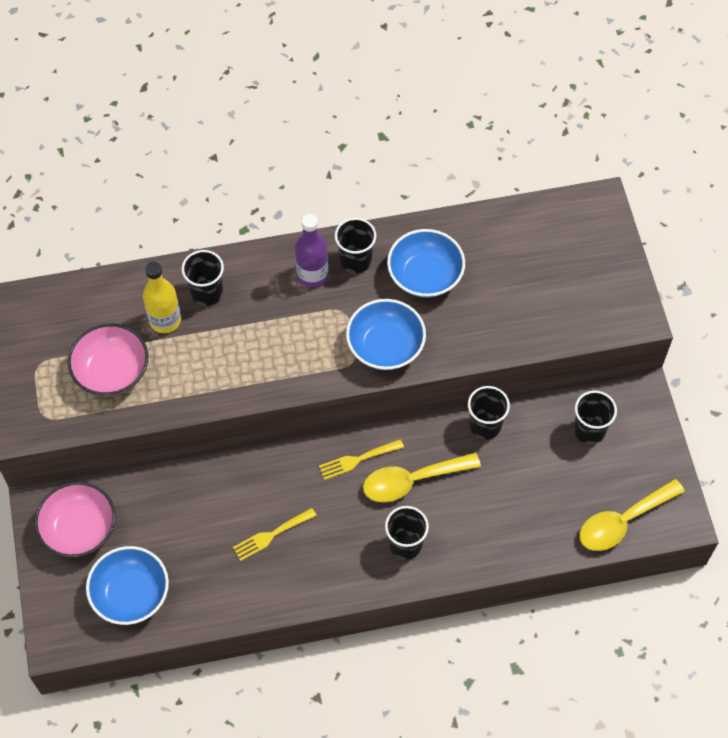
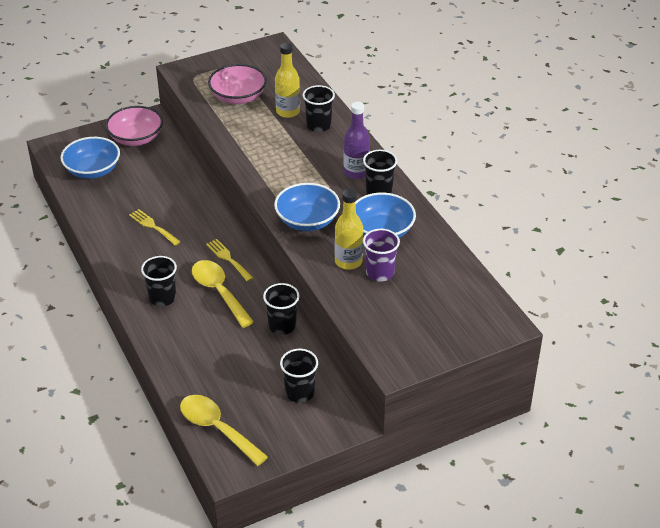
camera: 75 degrees right, 20 degrees down
none -> yellow bottle [335,189,363,270]
none -> purple cup [363,229,400,281]

